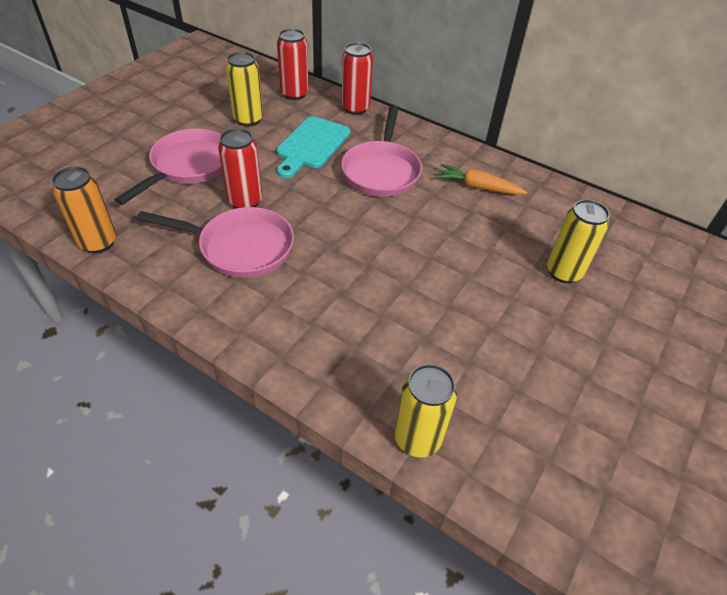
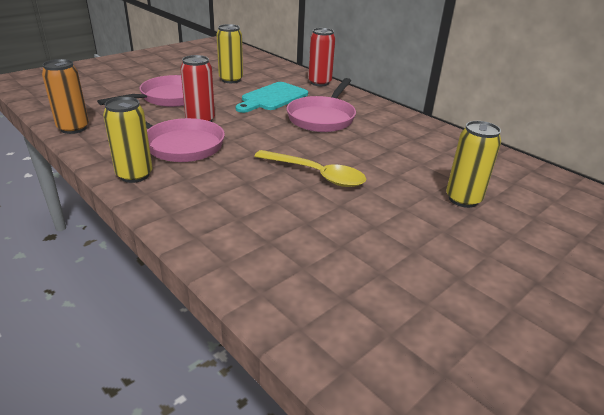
camera: 15 degrees right, 15 degrees down
red can [277,29,309,100] -> none
yellow can [394,364,457,457] -> yellow can moved to [103,97,153,183]
orange carrot [436,164,527,195] -> none
none -> yellow spoon [254,150,366,187]

